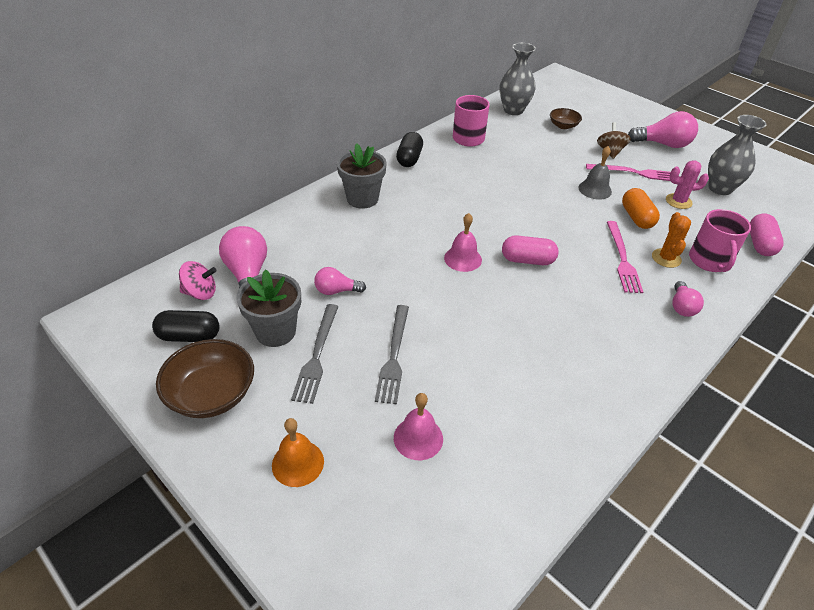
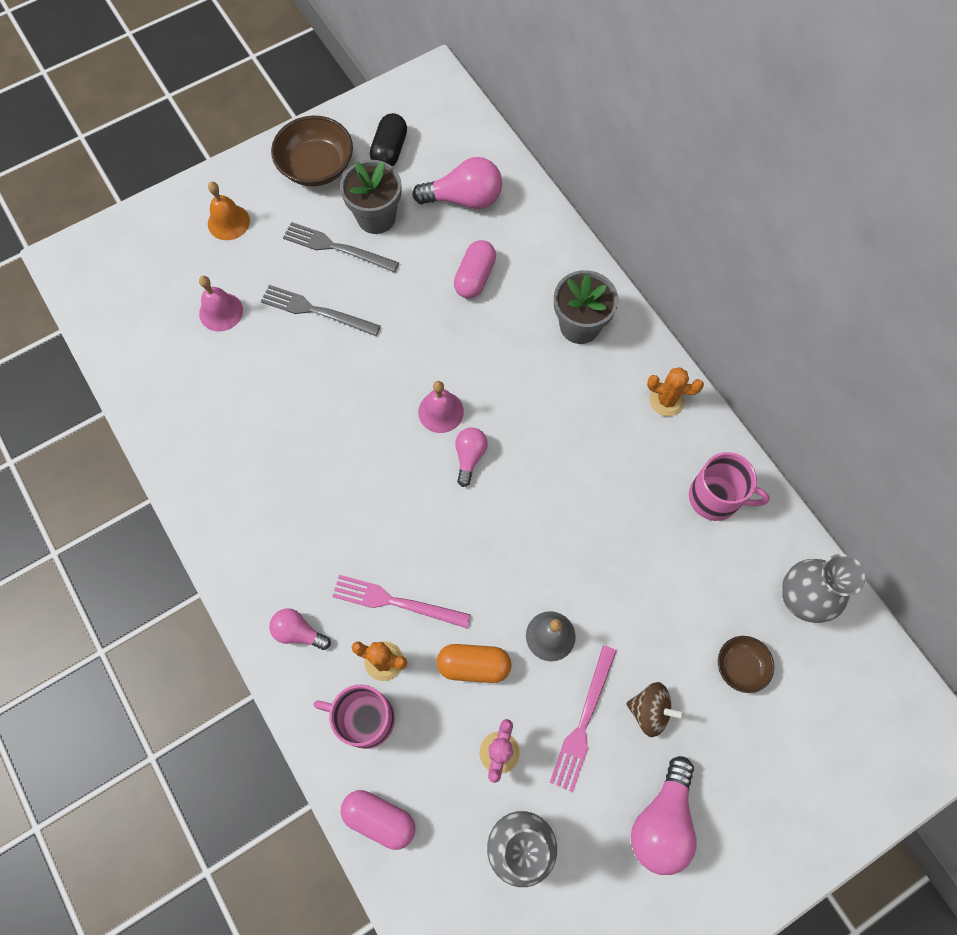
camera: 105 degrees right, 25 degrees up
pink spinning top [179,261,217,300] -> none
pink light bulb [314,267,366,295] -> pink light bulb moved to [455,427,488,487]
black capsule [396,132,423,167] -> orange cactus [647,367,704,416]
pink capsule [502,235,559,265] -> pink capsule moved to [454,240,496,299]

